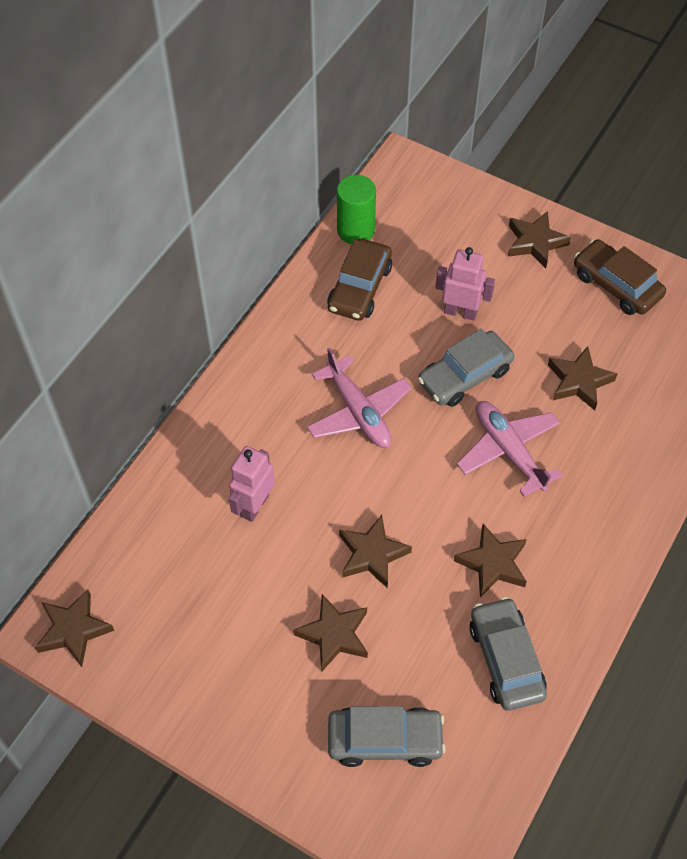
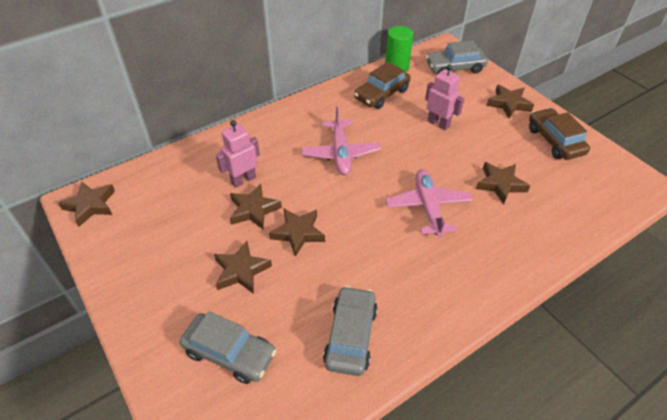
camera: 25 degrees right, 10 degrees down
grey car [418,329,514,407] -> grey car moved to [426,40,488,74]
brown star [454,524,527,597] -> brown star moved to [230,184,282,229]

